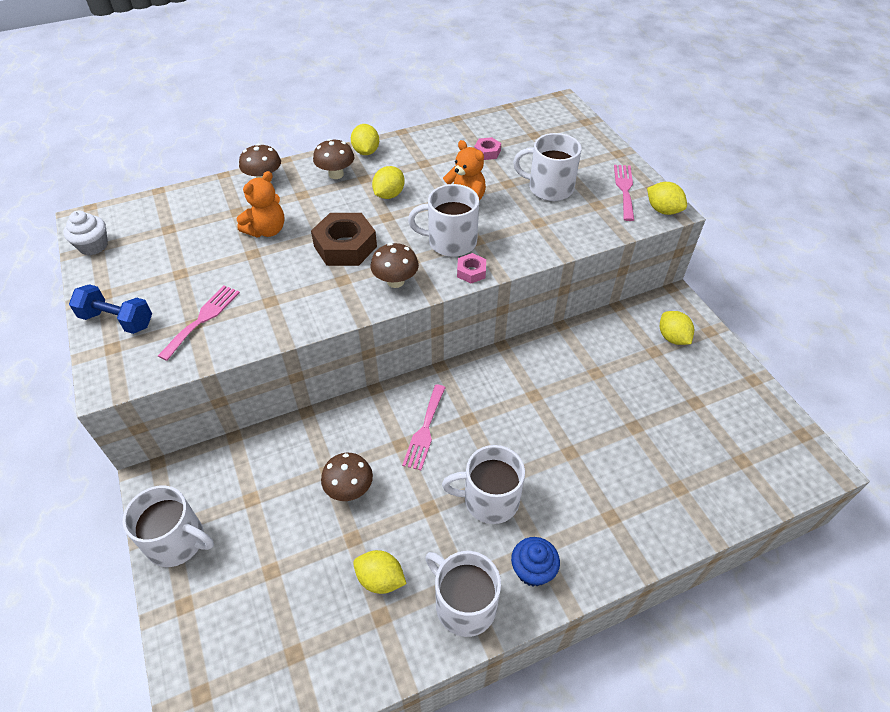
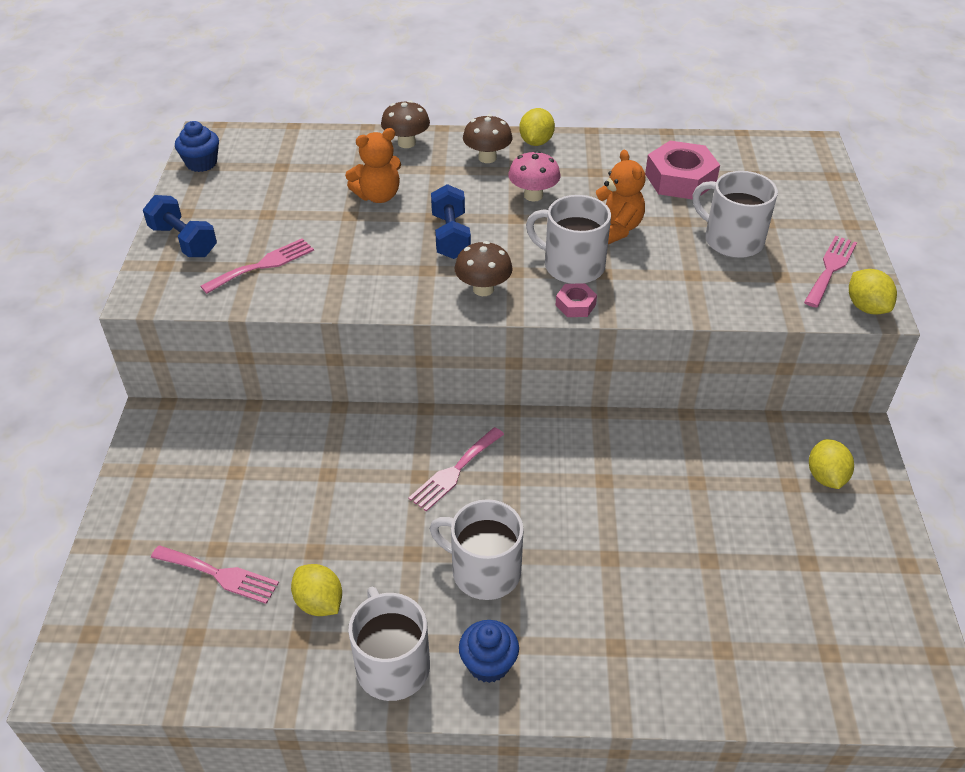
camera: 25 degrees right, 5 degrees down
white cupcake [63,211,108,255] -> blue cupcake [175,121,219,172]
white mug [123,486,214,567] -> none
brown nut [311,213,377,266] -> blue dumbbell [431,184,471,259]
brown mushroom [321,453,373,501] -> none
yellow lemon [372,166,405,199] -> pink mushroom [508,151,561,202]
pink nut [474,137,501,160] -> pink nut [645,141,720,200], size x2.01
none -> pink fork [151,545,279,604]

